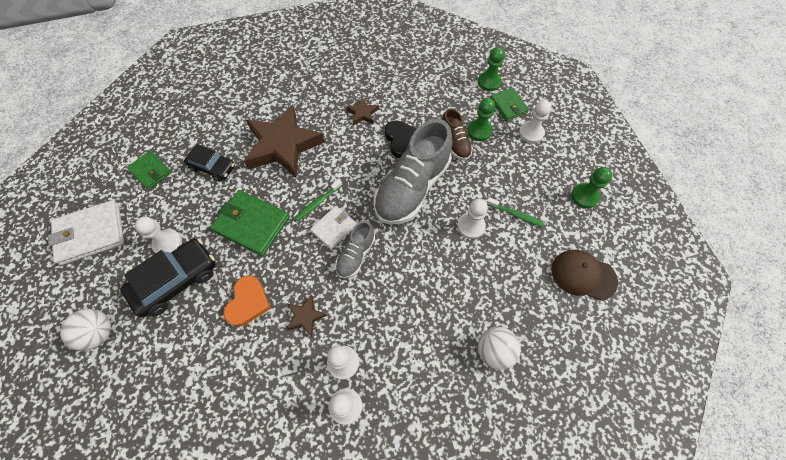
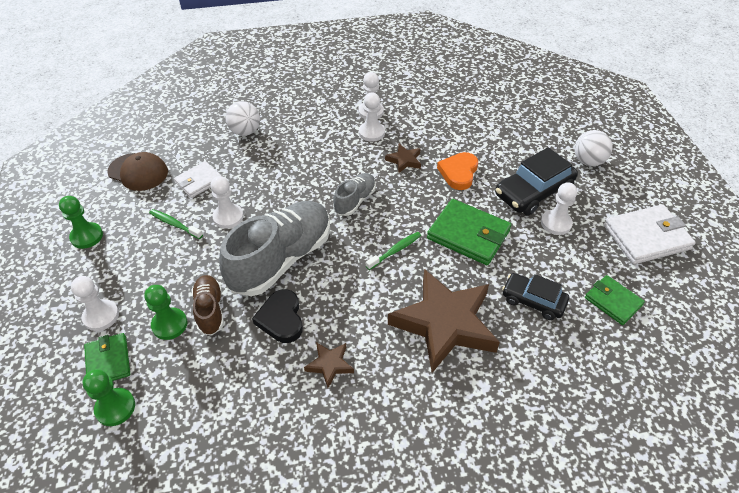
camera: 175 degrees left, 15 degrees down
white wallet [310,206,357,250] -> white wallet moved to [174,161,222,198]

